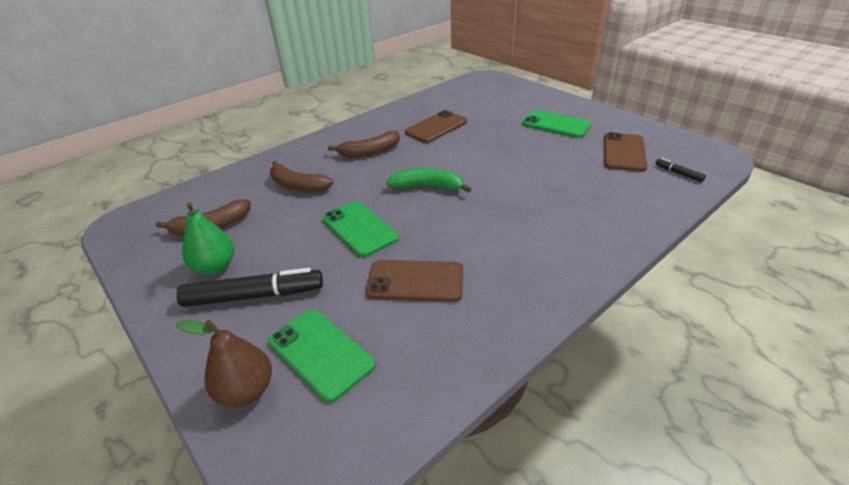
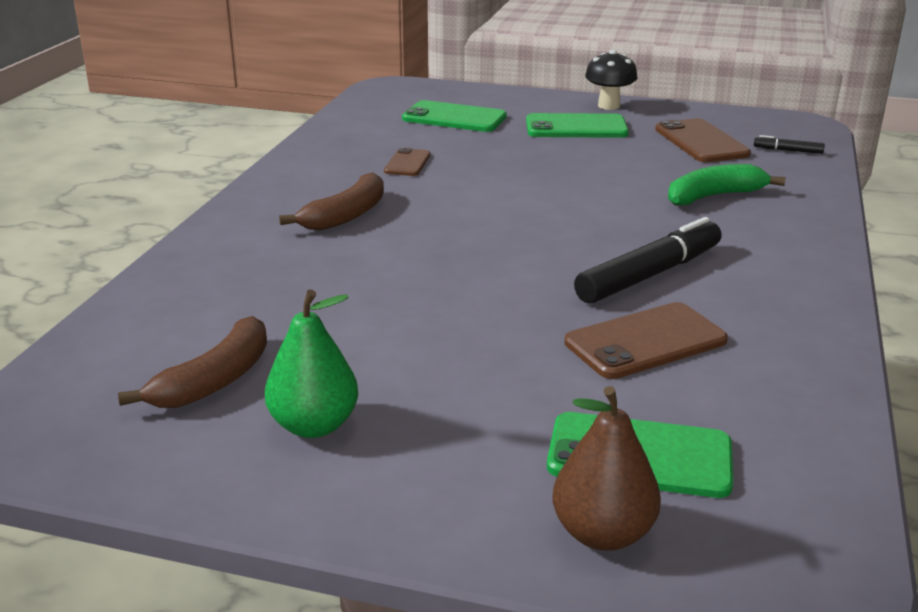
camera: 35 degrees left, 10 degrees down
black marker [176,268,323,307] -> black marker moved to [574,217,722,304]
brown banana [270,160,334,192] -> none
green phone [322,201,399,257] -> green phone moved to [402,100,507,132]
green banana [386,168,471,193] -> green banana moved to [668,164,785,205]
brown phone [405,110,467,143] -> brown phone [384,148,431,176], size x0.58
none -> black mushroom [585,50,638,110]

